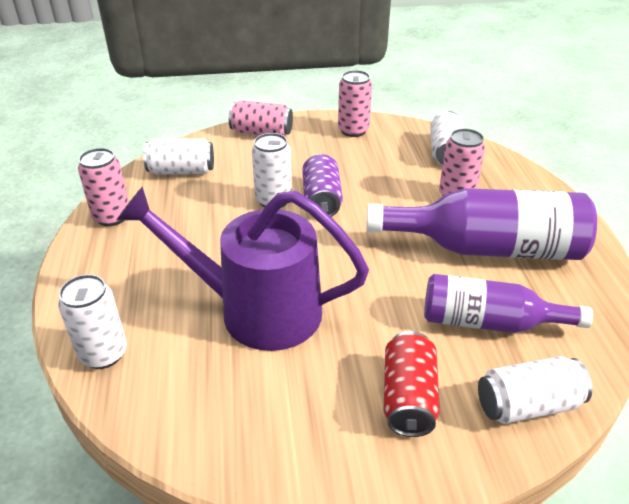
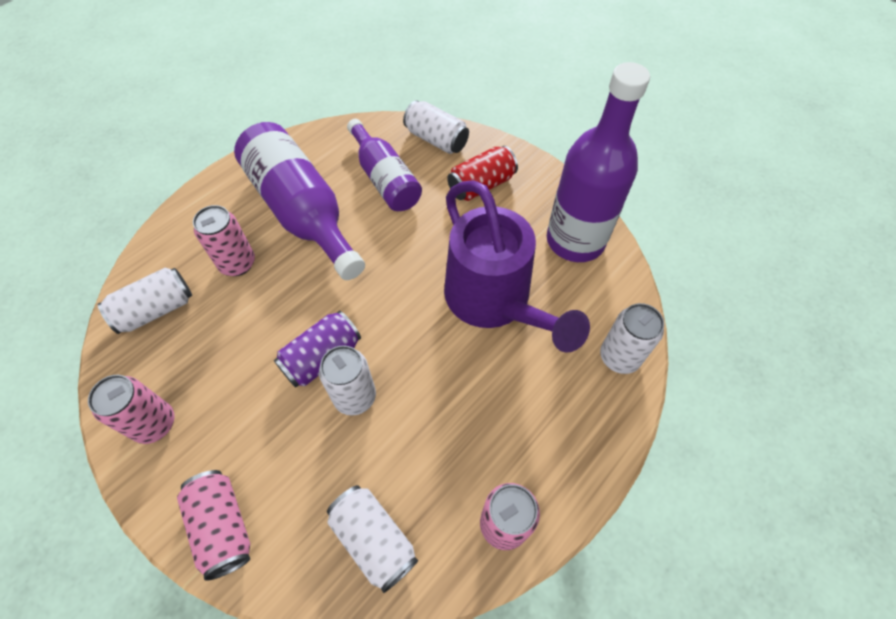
camera: 130 degrees left, 20 degrees up
none -> purple bottle [547,62,650,262]

